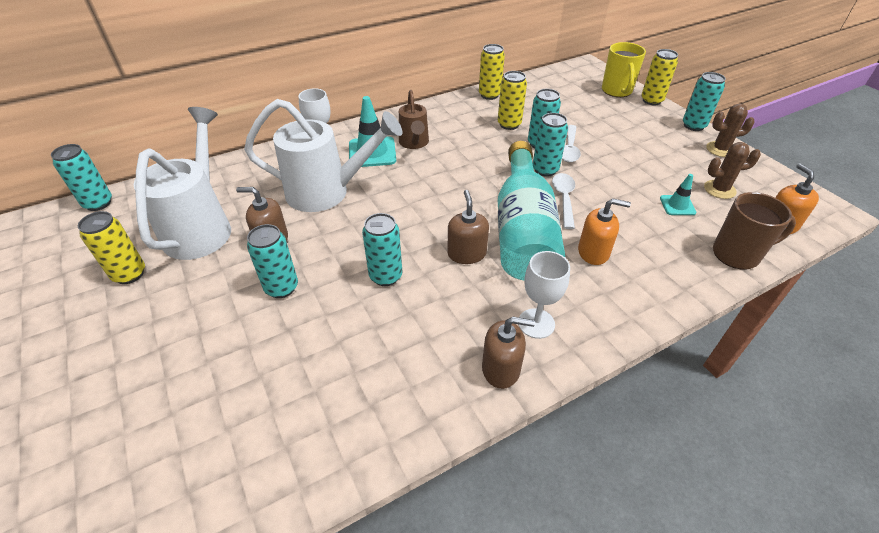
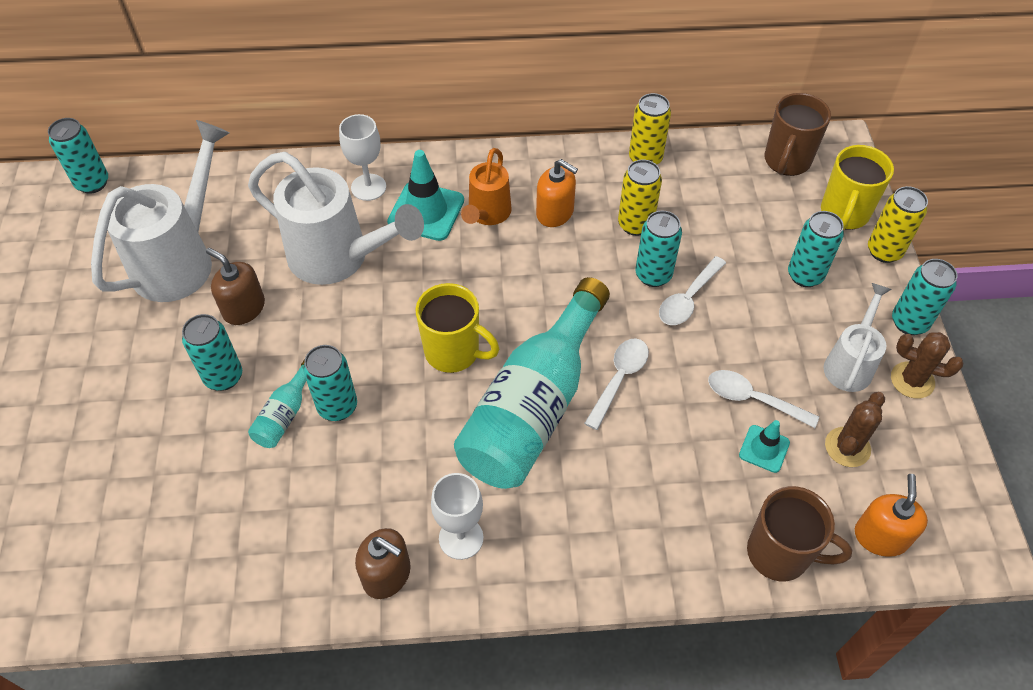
camera: 25 degrees right, 10 degrees up
yellow can [78,211,145,284] -> none
brown watering can [399,90,429,149] -> orange watering can [461,148,512,225]
brown soap dispenser [447,190,489,264] -> none
turquoise can [533,113,568,177] -> turquoise can moved to [788,211,844,287]
orange soap dispenser [578,198,631,265] -> orange soap dispenser moved to [536,159,578,227]
brown cactus [704,142,761,199] -> brown cactus turned 75 degrees counterclockwise [825,392,885,467]
none -> turquoise bottle [248,359,306,448]
none -> yellow mug [416,283,499,373]
none -> white spoon [708,370,819,428]
none -> brown mug [764,93,831,176]
none -> white watering can [824,283,892,392]

